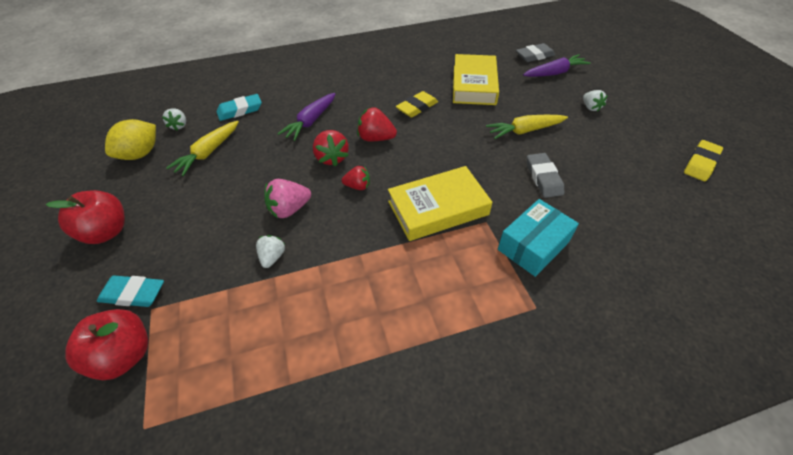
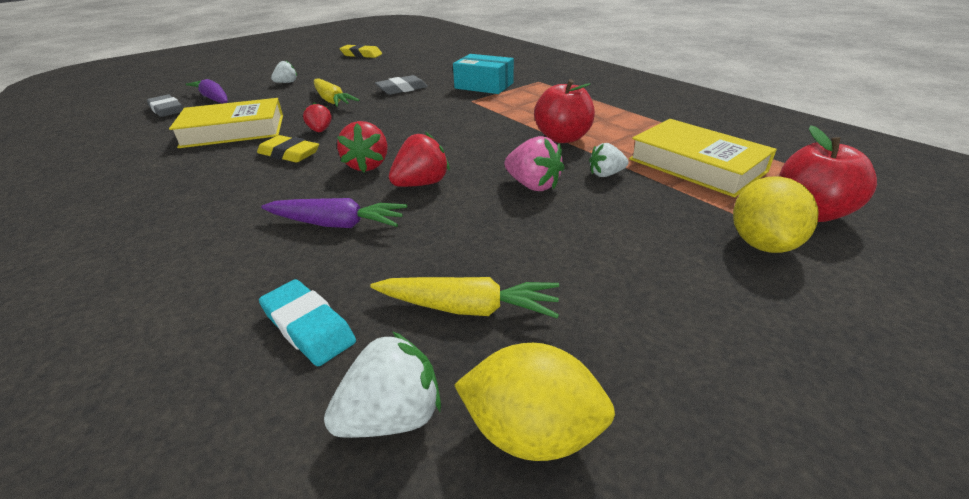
camera: 110 degrees left, 15 degrees down
red apple [46,190,125,244] -> red apple moved to [534,79,595,143]
turquoise eraser [97,275,164,307] -> yellow lemon [733,176,819,253]
white strawberry [162,108,186,130] -> white strawberry [324,331,441,438], size x1.53
red strawberry [342,166,370,190] -> red strawberry moved to [303,103,332,132]
yellow book [388,166,492,241] -> yellow book moved to [629,119,777,197]

